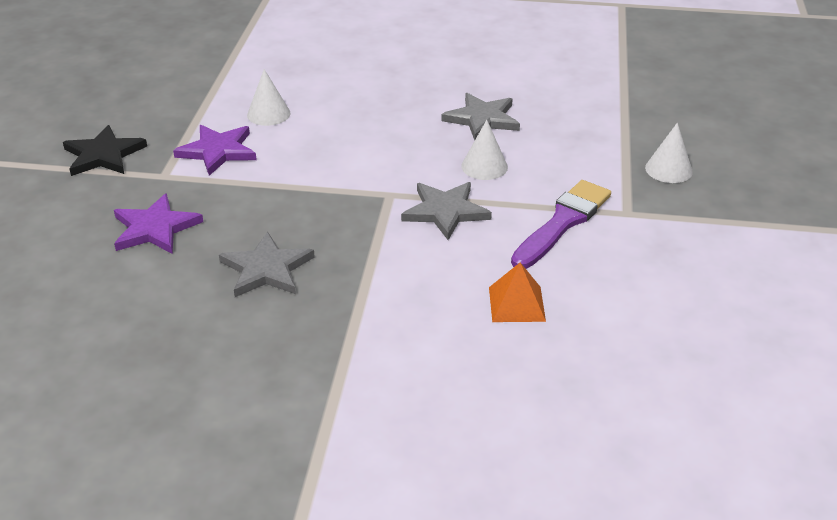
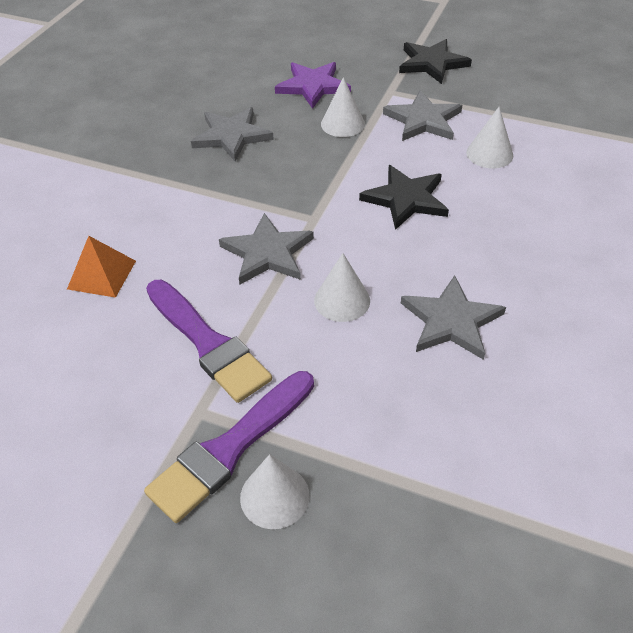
camera: 105 degrees right, 10 degrees up
purple star [173,125,257,176] -> grey star [383,90,462,141]
none -> purple brush [144,371,314,523]
none -> white cone [321,77,365,137]
none -> black star [359,165,449,230]

